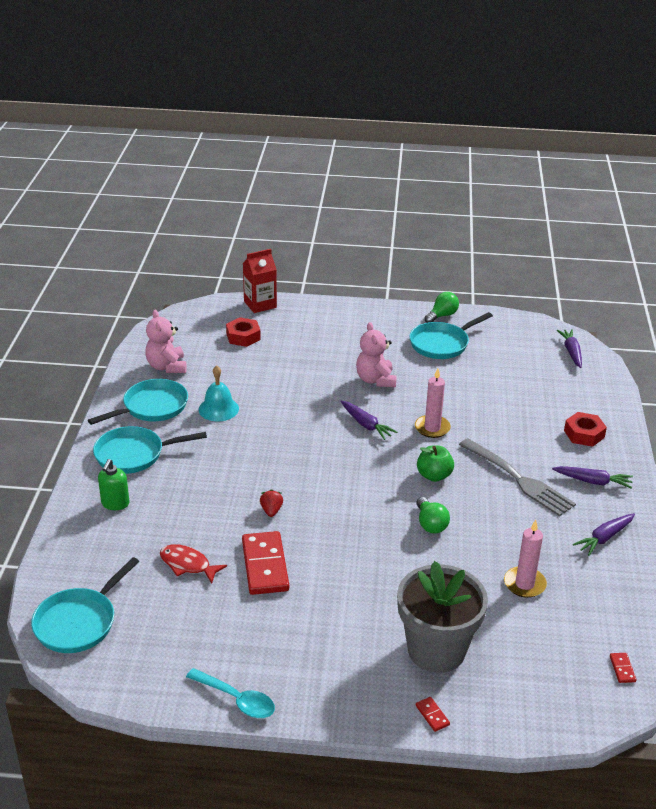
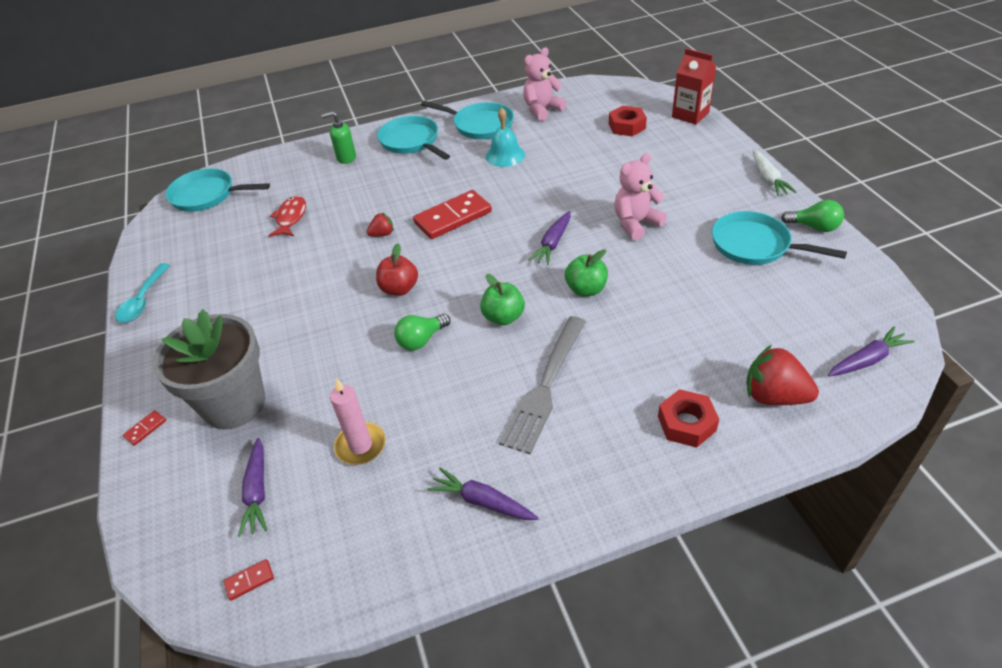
camera: 70 degrees right, 10 degrees up
red domino [242,531,289,595] -> red domino moved to [413,190,492,239]
pink candle [415,368,451,438] -> green apple [565,249,608,296]
purple carrot [552,466,633,489] -> purple carrot moved to [238,438,267,537]
none -> red apple [376,243,418,296]
none -> red strawberry [746,345,819,405]
none -> white carrot [752,150,796,196]

